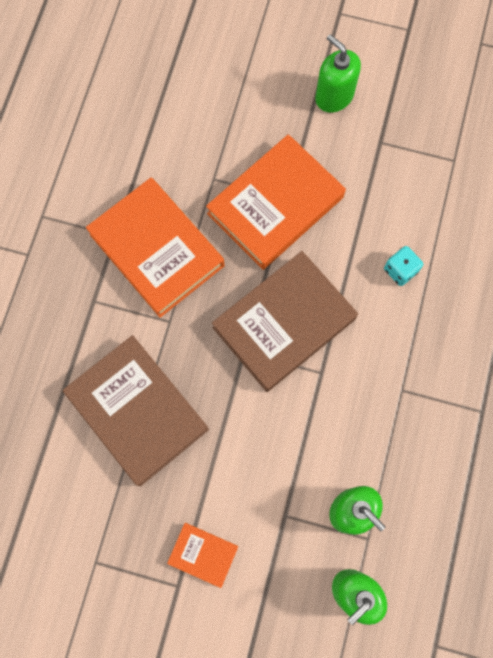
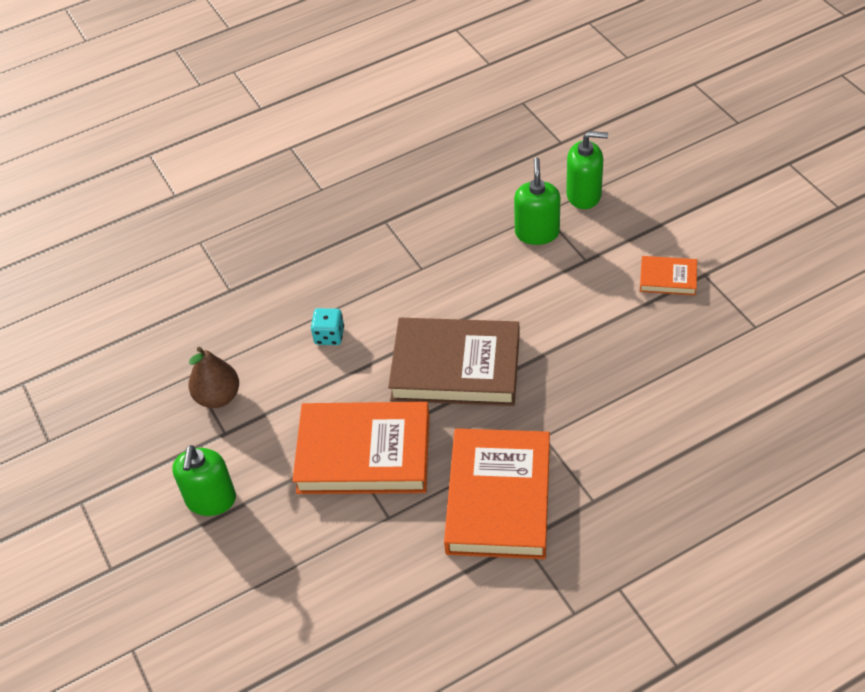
camera: 130 degrees left, 25 degrees down
brown book [63,335,209,486] -> none
orange book [167,523,238,588] -> orange book turned 60 degrees counterclockwise [640,256,697,295]
none -> brown pear [189,347,239,408]

